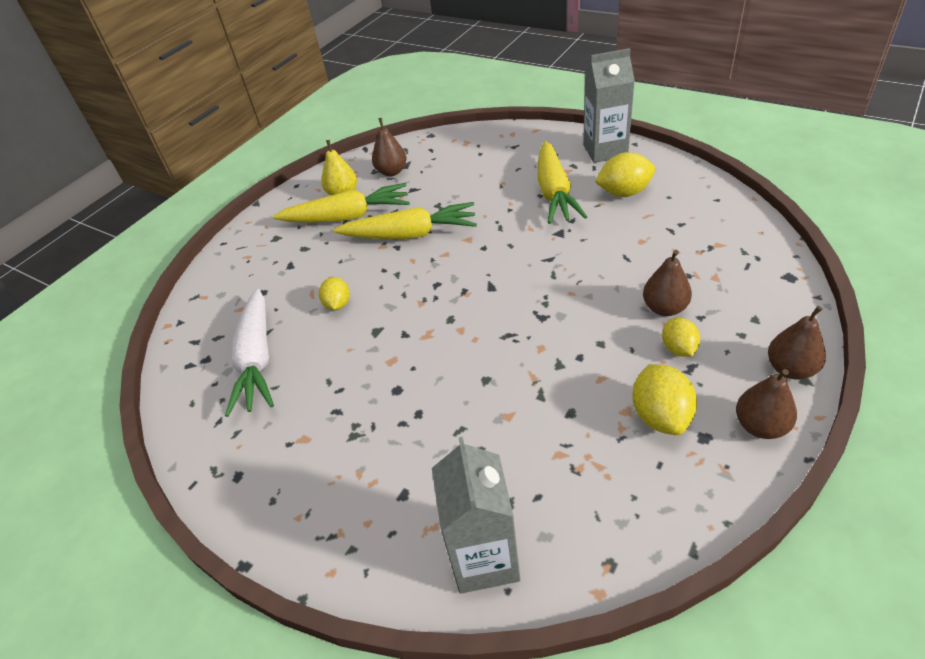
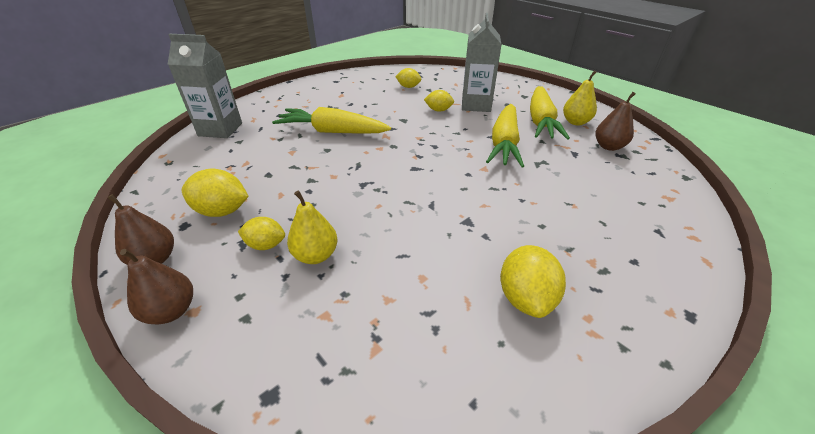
camera: 100 degrees right, 5 degrees down
white carrot [225,289,274,417] -> yellow lemon [395,68,421,88]
yellow carrot [538,141,587,224] -> yellow carrot moved to [272,107,391,134]
grey carton [583,48,635,163] -> grey carton moved to [462,13,502,112]
brown pear [643,250,692,316] -> yellow pear [287,191,338,264]

